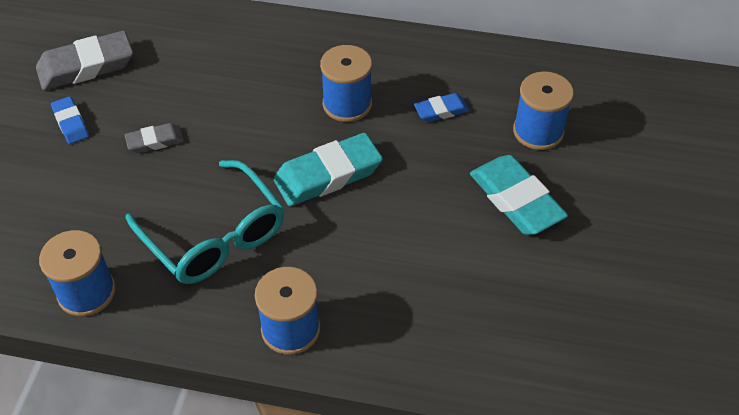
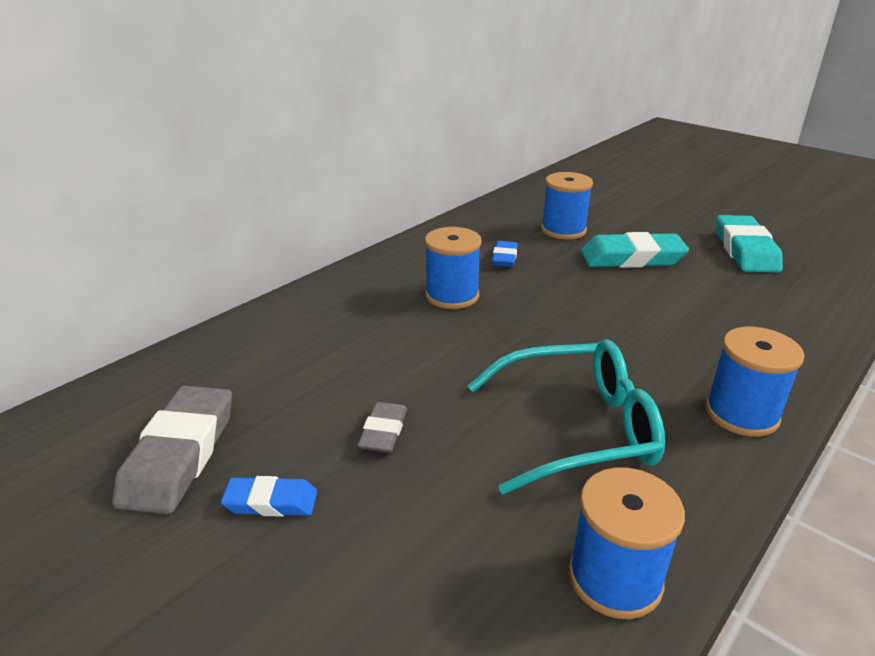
camera: 60 degrees left, 20 degrees down
turquoise eraser [273,133,383,206] -> turquoise eraser moved to [716,215,783,272]

